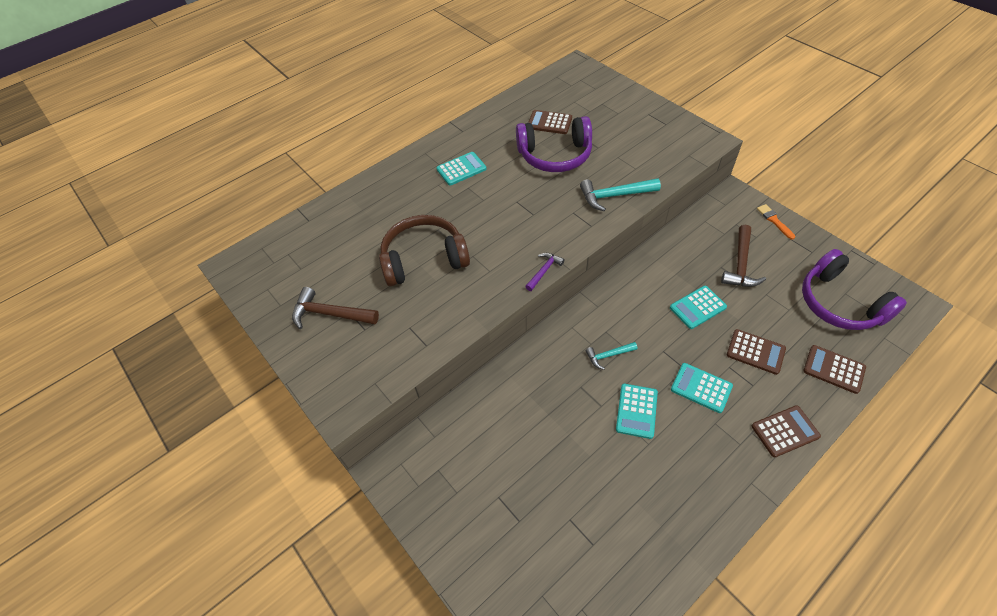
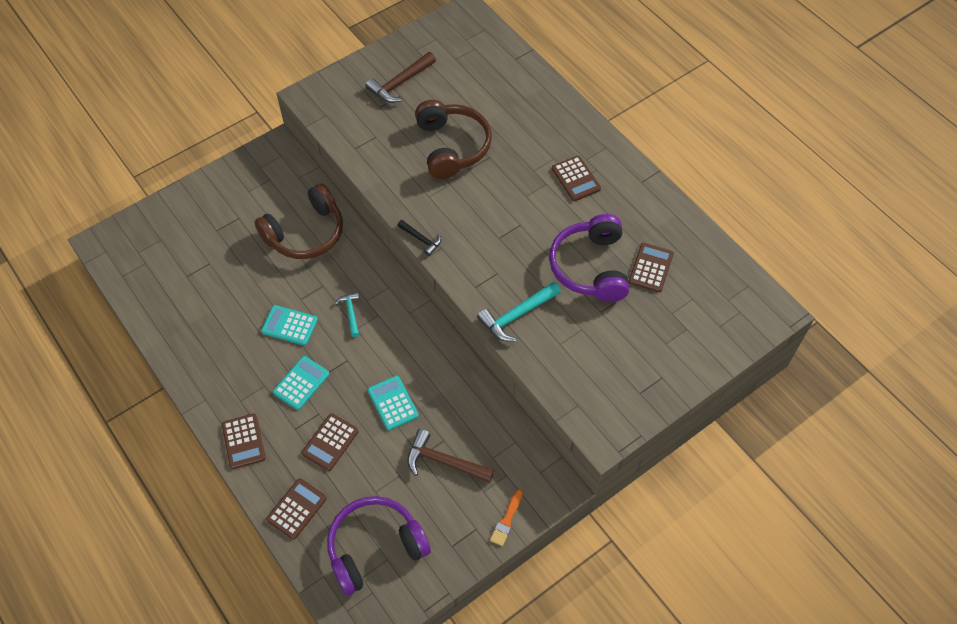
camera: 90 degrees right, 5 degrees up
brown hammer [292,287,379,329] -> brown hammer turned 150 degrees counterclockwise [365,52,436,103]
turquoise calculator [436,152,487,186] -> brown calculator [552,156,601,201]
purple hammer [525,253,565,291] -> black hammer [397,220,441,256]
turquoise hammer [580,178,661,211] -> turquoise hammer turned 120 degrees counterclockwise [477,281,561,342]
orange brush [757,204,795,240] -> orange brush turned 135 degrees clockwise [490,489,523,546]
none -> brown headphones [255,183,343,259]

